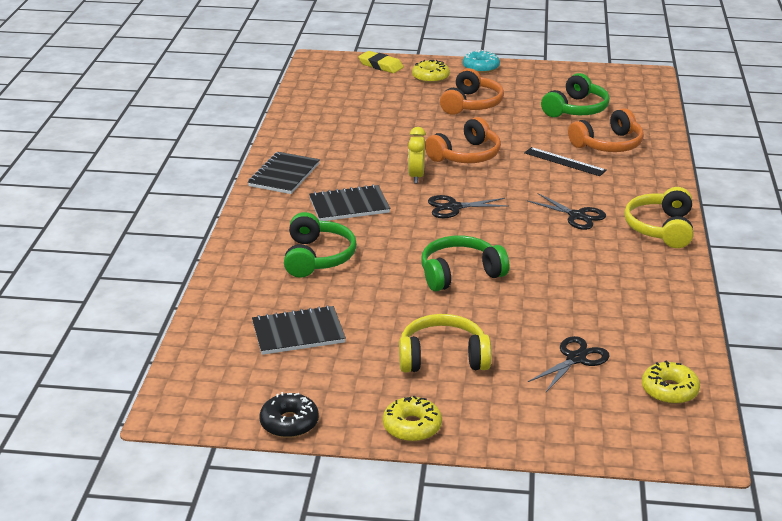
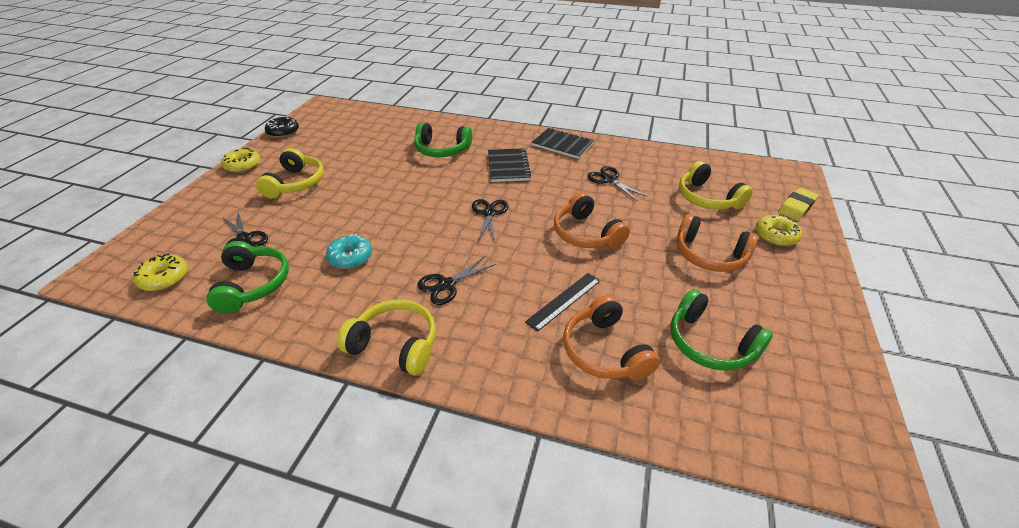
camera: 100 degrees right, 10 degrees up
black notebook [252,305,346,355] -> none
yellow clock [408,127,426,183] -> none
green headphones [421,236,509,291] -> green headphones moved to [206,241,289,313]
turquoise donut [463,50,500,73] -> turquoise donut moved to [326,234,372,269]
none -> black scissors [587,166,647,201]
none -> yellow headphones [679,161,753,209]

